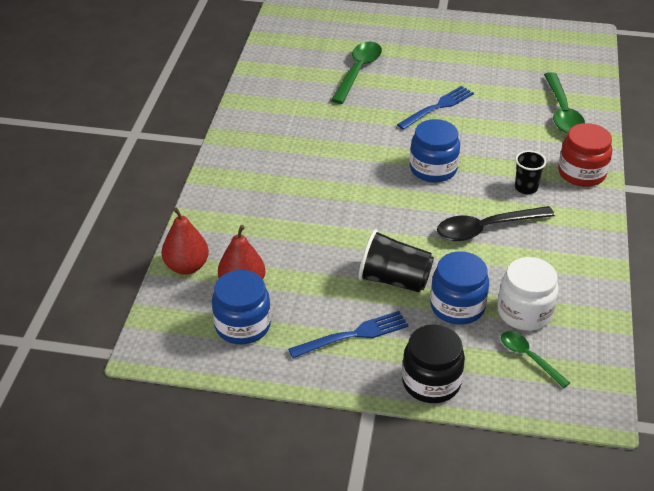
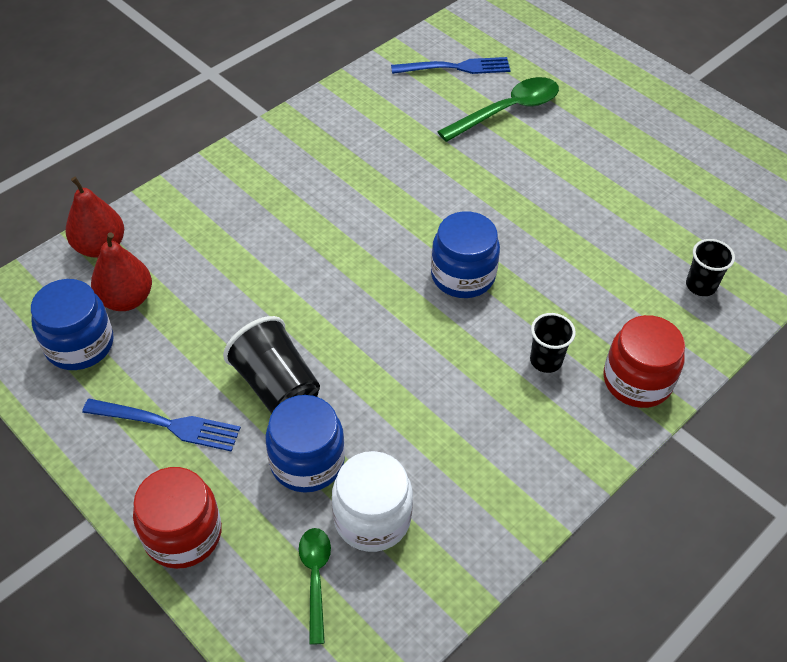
camera: 35 degrees right, 10 degrees up
blue fork [397,86,474,130] -> blue fork moved to [391,57,511,74]
black jar [402,324,465,403] -> red jar [133,467,222,569]
black spoon [437,206,555,241] -> none
green spoon [544,72,585,134] -> black cup [686,239,735,296]

